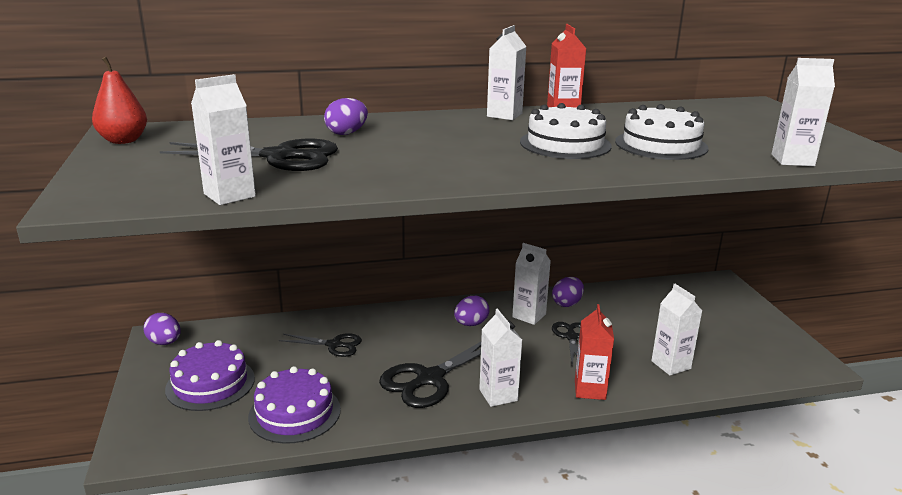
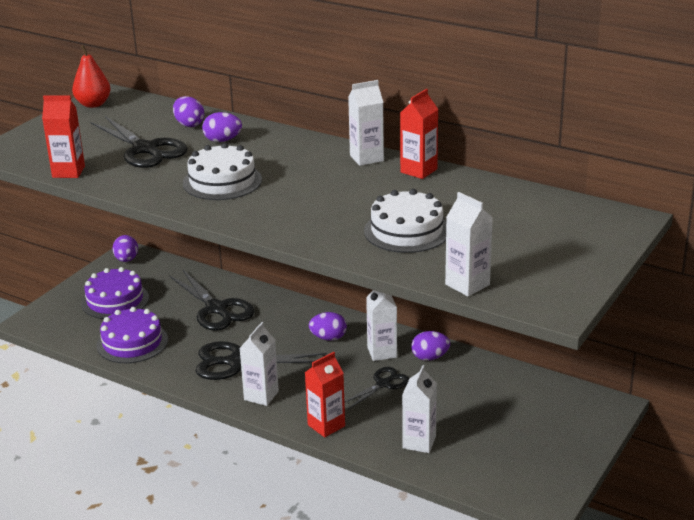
camera: 45 degrees right, 5 degrees up
white carton [191,74,256,205] -> red carton [42,95,85,178]
black scissors [279,333,362,357] -> black scissors [169,269,255,331], size x1.71
white cake [520,103,612,159] -> white cake moved to [183,143,262,200]
none -> purple egg [173,96,204,127]

